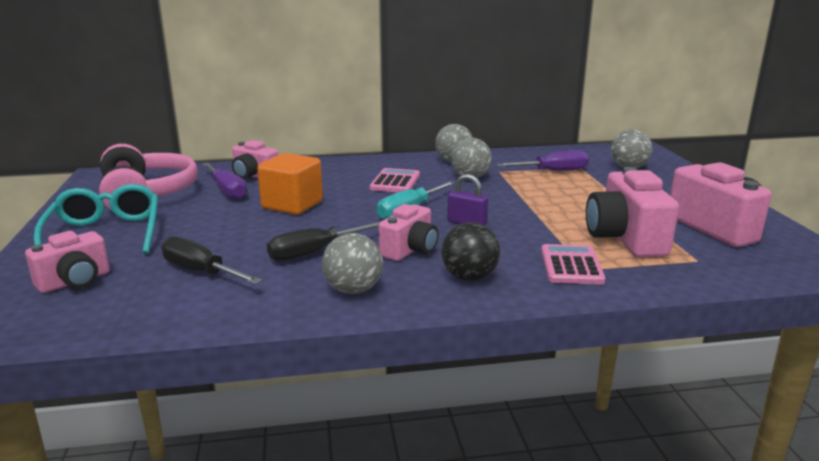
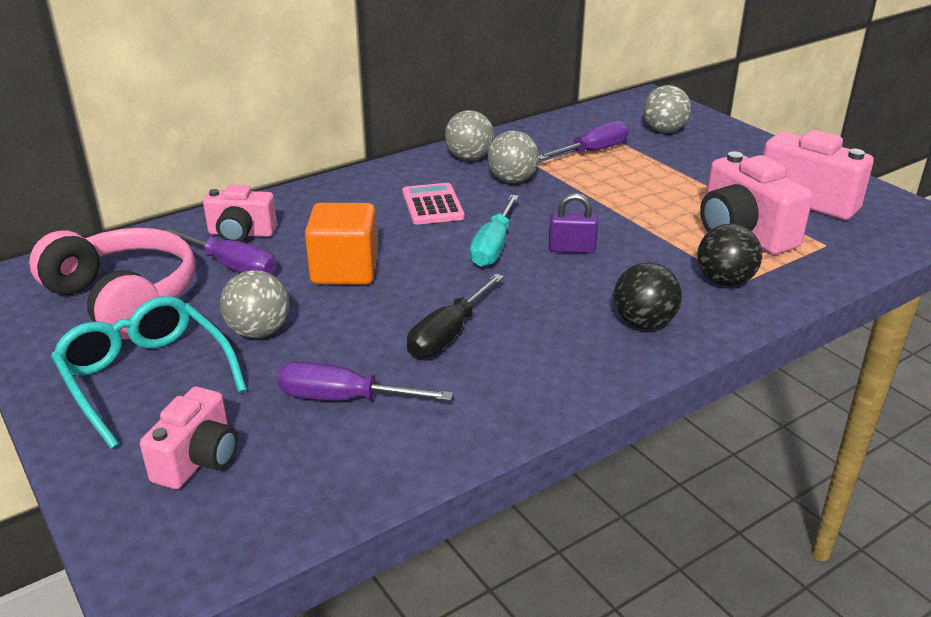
camera: 25 degrees left, 10 degrees up
black screwdriver [162,236,262,284] -> purple screwdriver [278,361,453,401]
grey ball [322,233,383,294] -> grey ball moved to [220,270,290,338]
pink camera [379,204,439,261] -> none
pink calculator [541,244,605,284] -> black ball [697,224,762,287]

